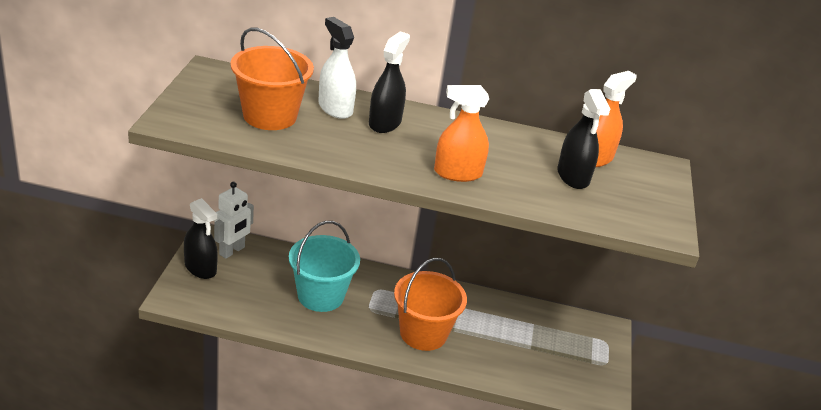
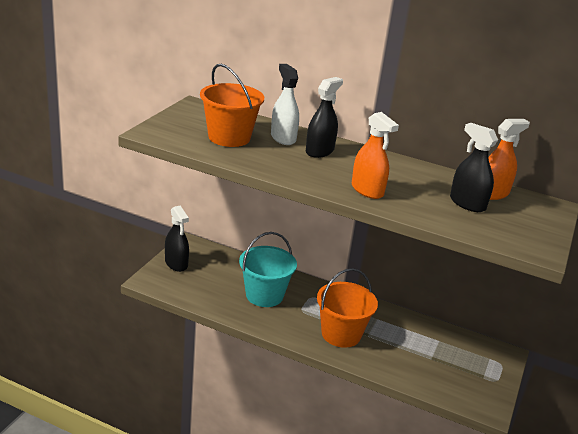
camera: 15 degrees right, 5 degrees down
white robot [214,182,254,259] -> none
orange spray bottle [434,85,489,182] -> orange spray bottle turned 135 degrees counterclockwise [352,112,399,199]
black spray bottle [557,89,610,189] -> black spray bottle turned 135 degrees clockwise [450,123,498,212]

